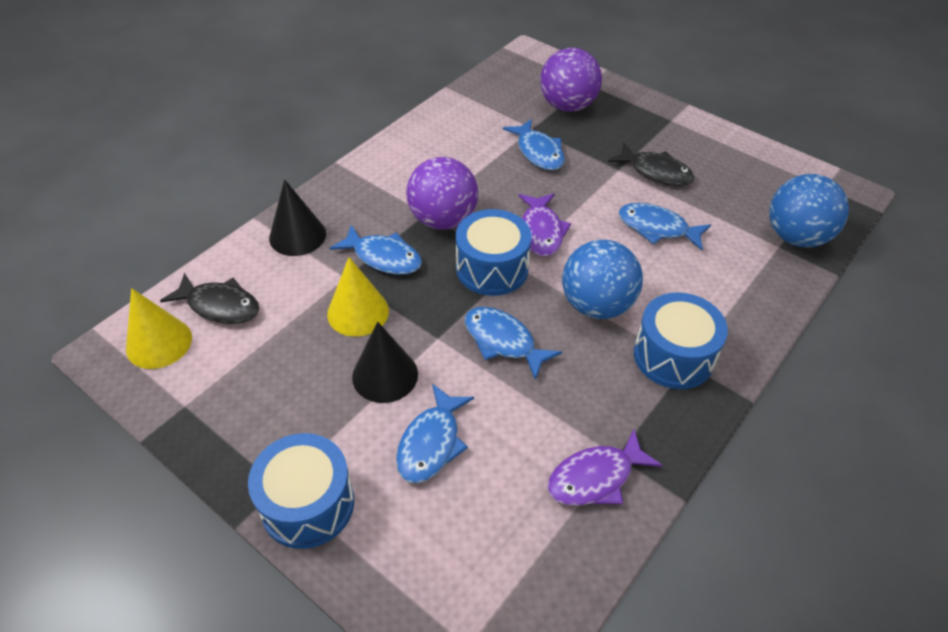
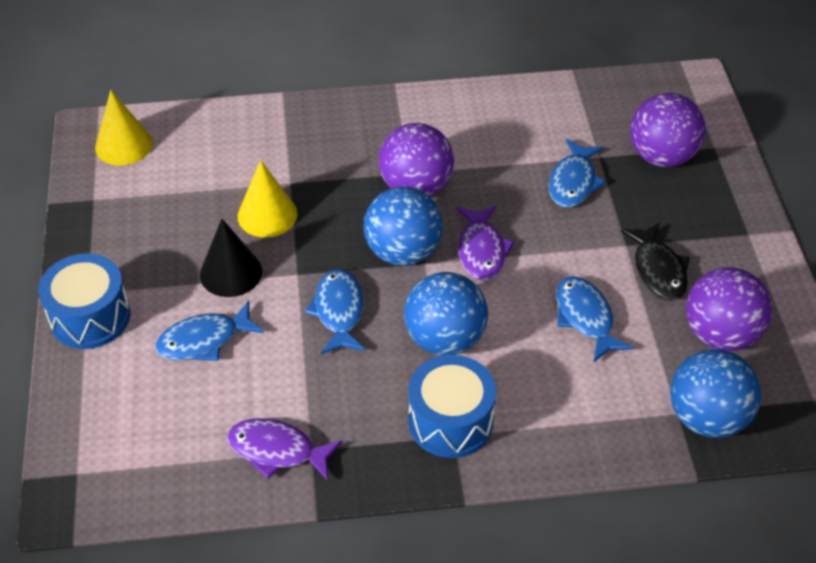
camera: 45 degrees right, 0 degrees up
black fish [160,273,259,324] -> none
black cone [269,179,326,256] -> none
blue fish [330,225,422,275] -> none
blue drum [456,209,532,296] -> blue ball [364,186,443,266]
purple fish [518,193,571,257] -> purple fish turned 45 degrees counterclockwise [456,206,514,281]
none -> purple ball [686,267,772,351]

